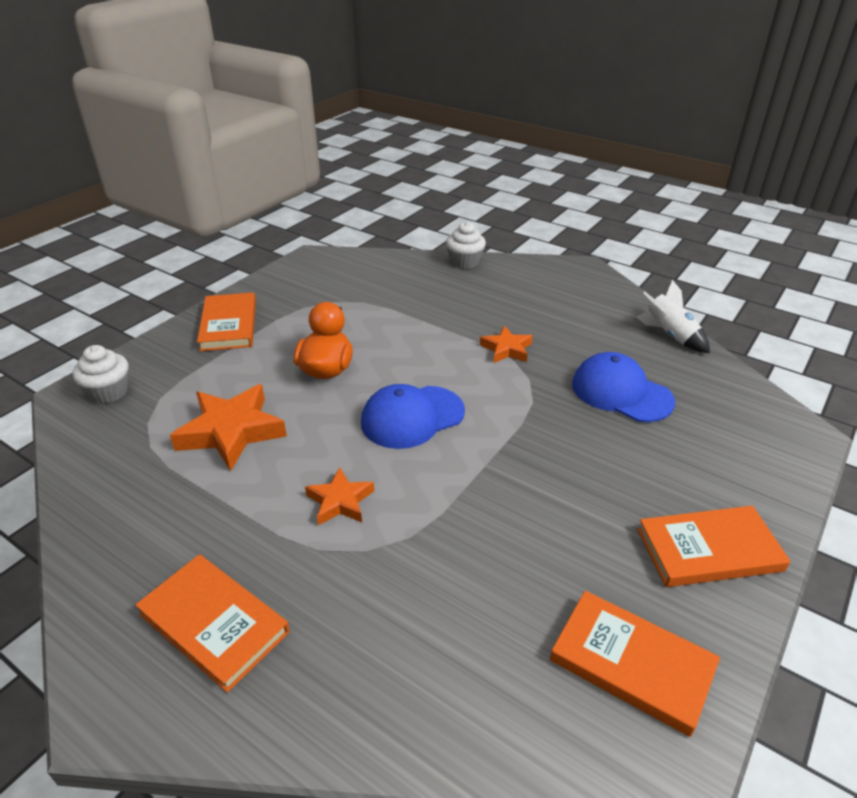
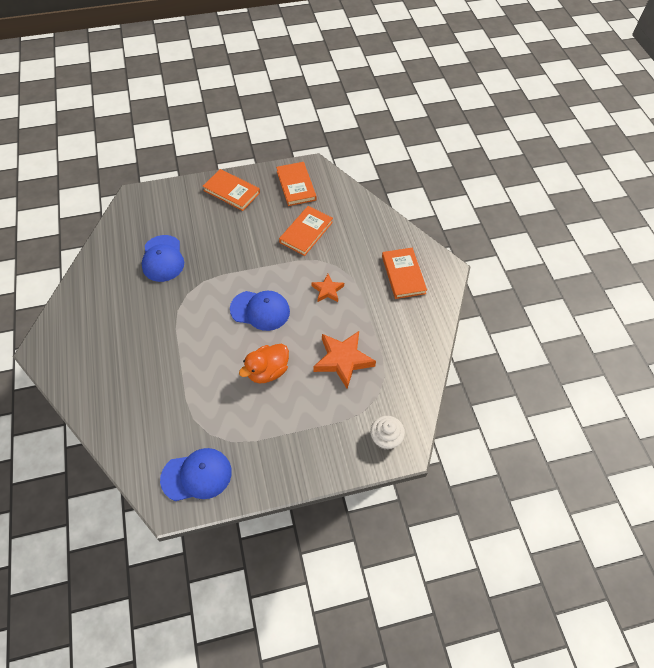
camera: 140 degrees left, 20 degrees up
orange book [197,292,256,351] -> orange book moved to [279,206,333,256]
white cupcake [446,222,486,269] -> none
orange star [480,326,533,363] -> none
white rocket [636,280,710,353] -> none
none -> blue cap [160,448,232,501]

